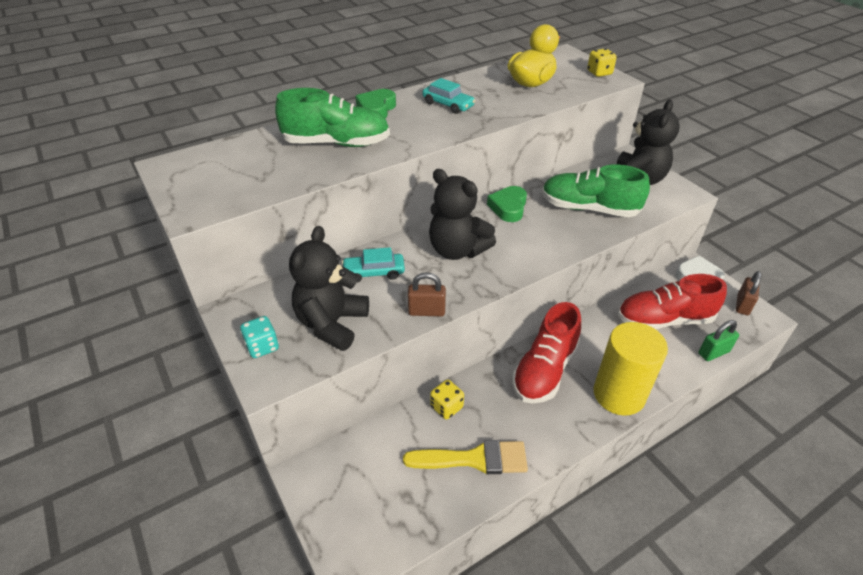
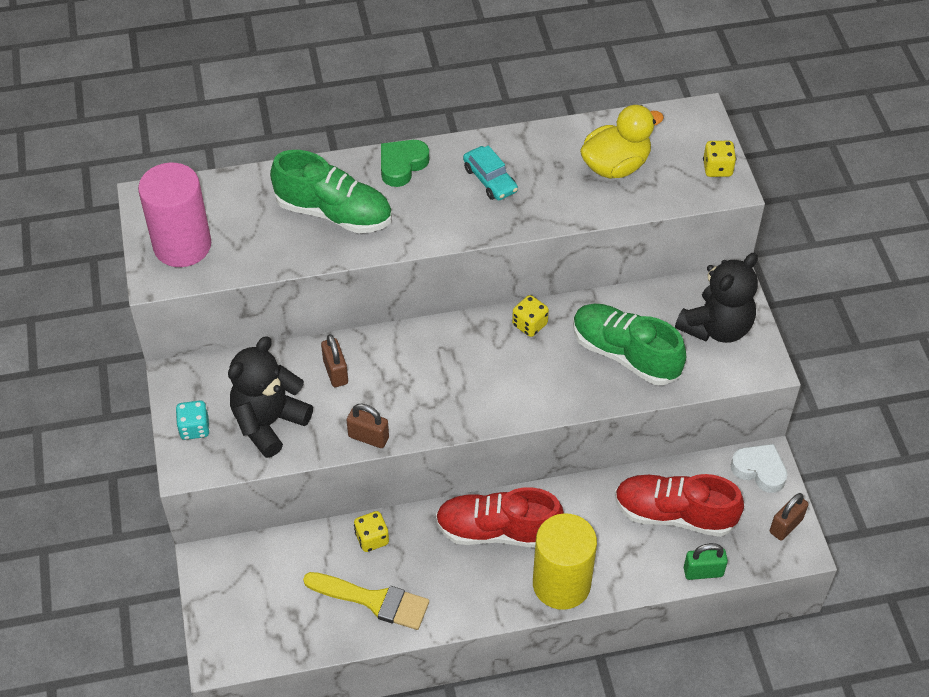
camera: 20 degrees right, 10 degrees up
turquoise car [342,247,405,282] -> brown padlock [321,334,348,387]
black teddy bear [429,169,496,260] -> none
green heart [487,186,527,222] -> yellow dice [512,295,549,337]
red shoe [512,302,581,404] -> red shoe turned 45 degrees clockwise [436,487,564,548]
none -> pink cylinder [138,163,211,267]

